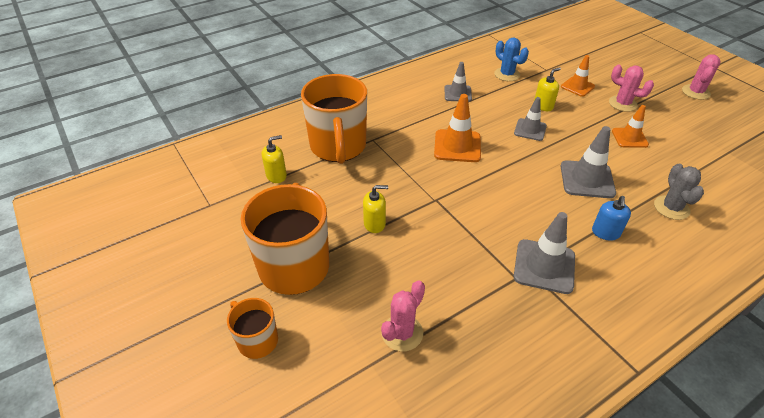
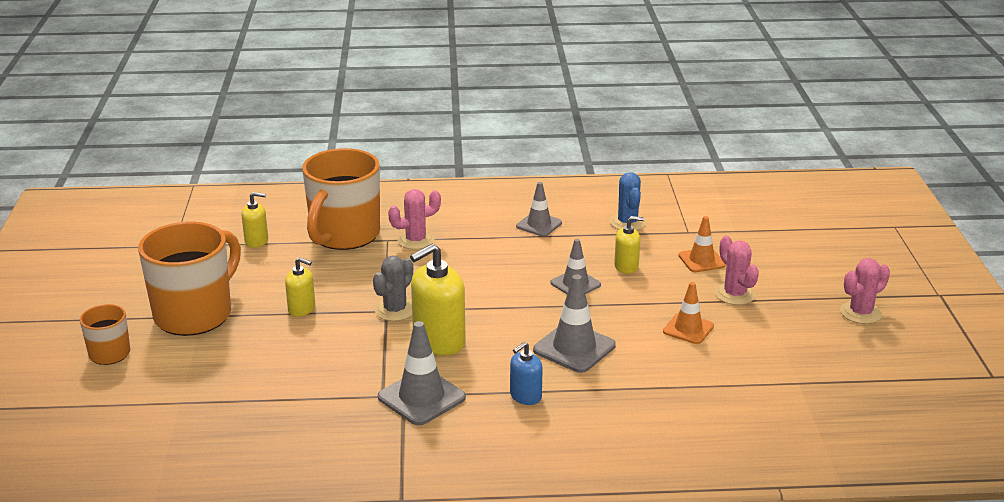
camera: 30 degrees right, 15 degrees down
pink cactus [381,280,425,352] -> pink cactus moved to [388,189,441,250]
orange traffic cone [434,94,481,162] -> none
grey cactus [654,164,704,220] -> grey cactus moved to [373,256,413,321]
none -> yellow soap dispenser [410,244,466,356]

